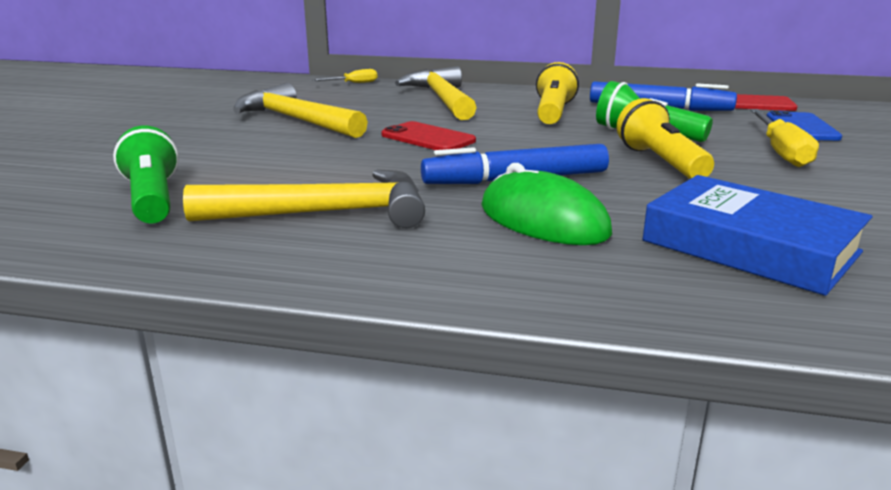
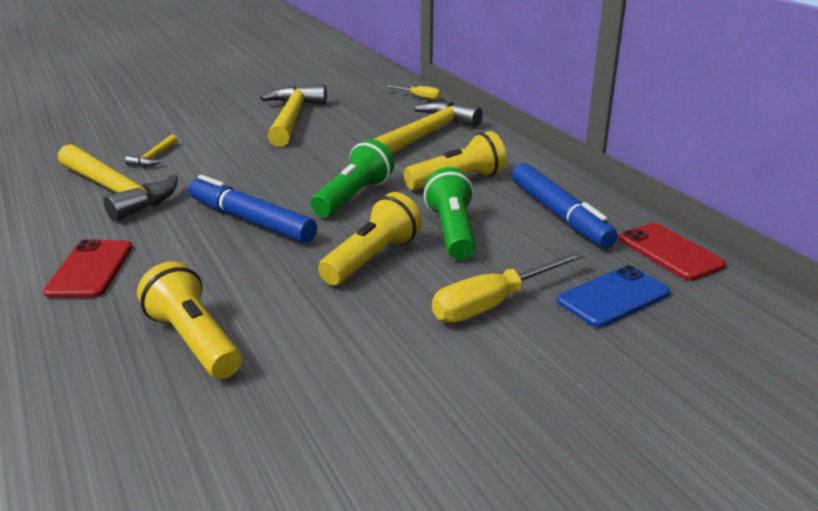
camera: 50 degrees right, 5 degrees up
green flashlight [113,126,179,223] -> green flashlight moved to [311,139,394,217]
red phone [381,121,476,150] -> red phone moved to [43,240,132,298]
green mouse [481,163,612,245] -> none
blue book [643,175,872,296] -> yellow flashlight [137,261,242,379]
none -> yellow hammer [125,134,178,167]

